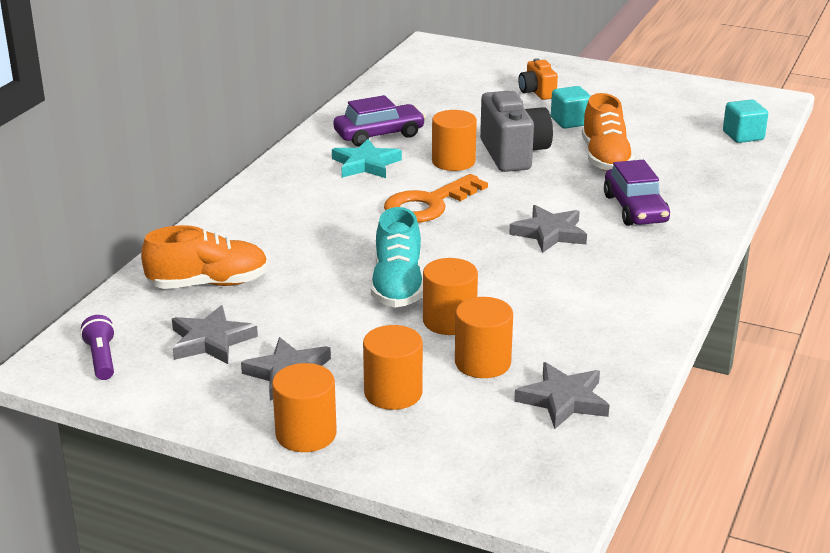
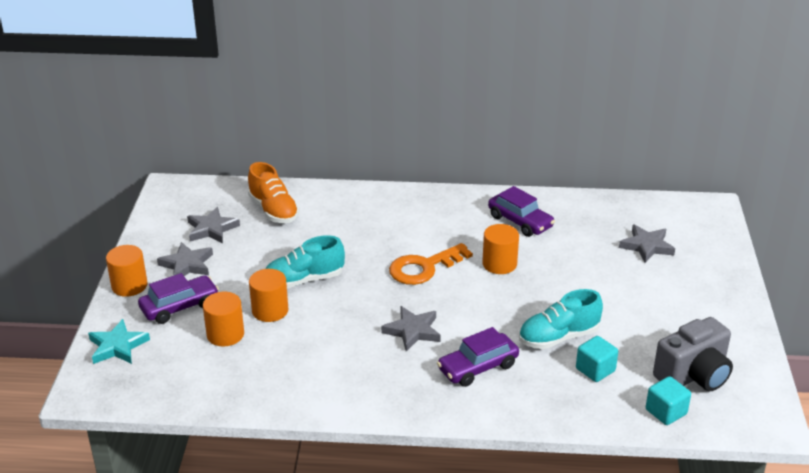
camera: 70 degrees right, 5 degrees up
purple flashlight [80,315,115,380] -> none
turquoise star [332,139,402,178] -> turquoise star moved to [88,319,150,364]
orange cylinder [363,325,423,410] -> purple car [138,273,219,324]
orange key [384,174,488,223] -> orange key turned 60 degrees counterclockwise [389,243,473,285]
grey camera [480,91,553,172] -> grey camera moved to [653,317,733,391]
grey star [514,362,609,429] -> grey star moved to [619,225,675,263]
orange camera [518,58,558,100] -> none
turquoise cube [551,86,591,129] -> turquoise cube moved to [576,336,618,382]
orange shoe [582,93,635,171] -> turquoise shoe [519,289,603,349]

